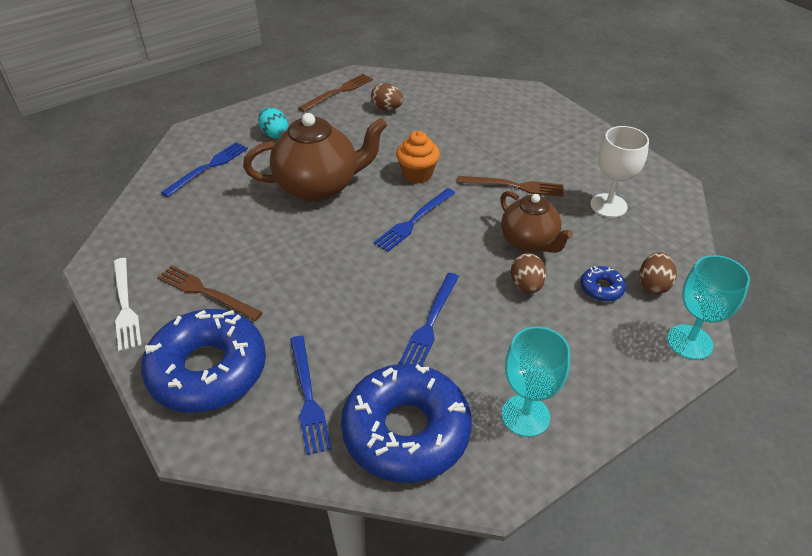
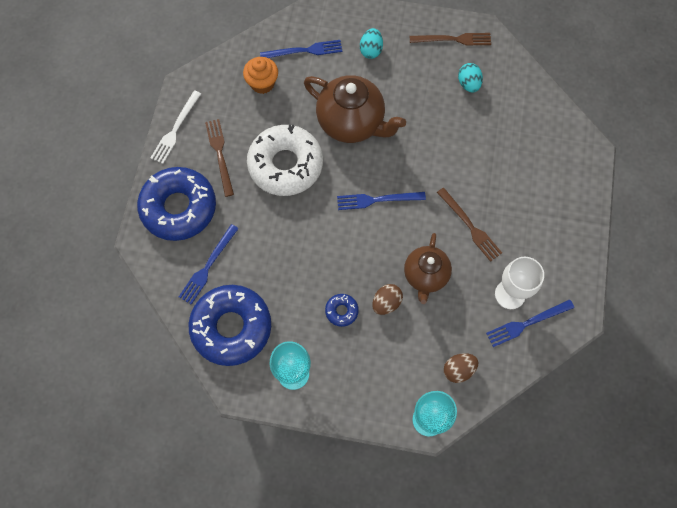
camera: 45 degrees right, 25 degrees up
brown egg [371,83,403,110] -> turquoise egg [458,63,483,93]
orange cupcake [396,131,440,183] -> orange cupcake moved to [243,57,278,94]
blue fork [399,273,459,365] -> blue fork moved to [486,299,574,347]
blue donut [580,266,626,302] -> blue donut moved to [325,294,359,327]
none -> white donut [247,125,323,196]

